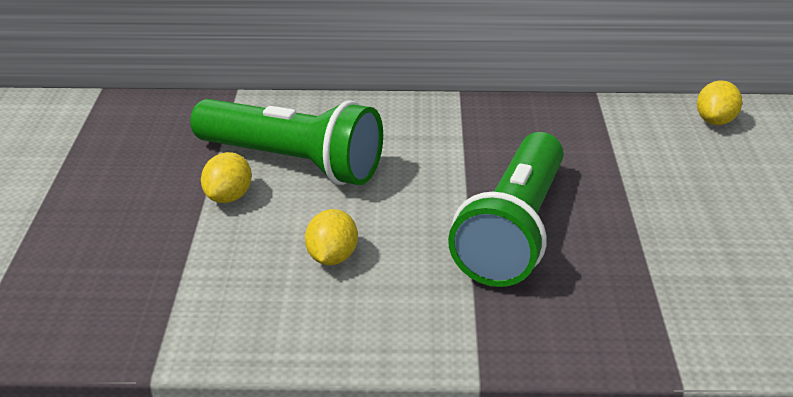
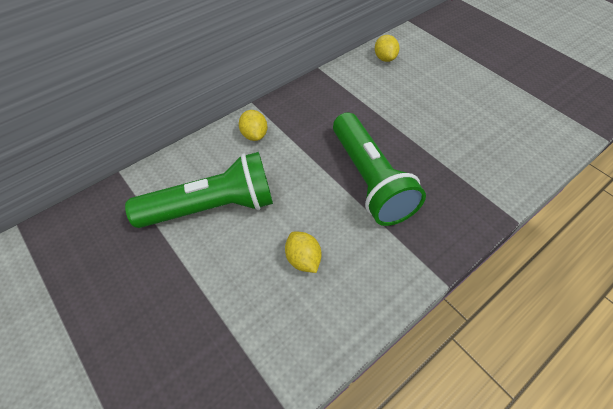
camera: 40 degrees left, 20 degrees up
yellow lemon [201,152,252,203] -> yellow lemon moved to [239,110,267,141]

